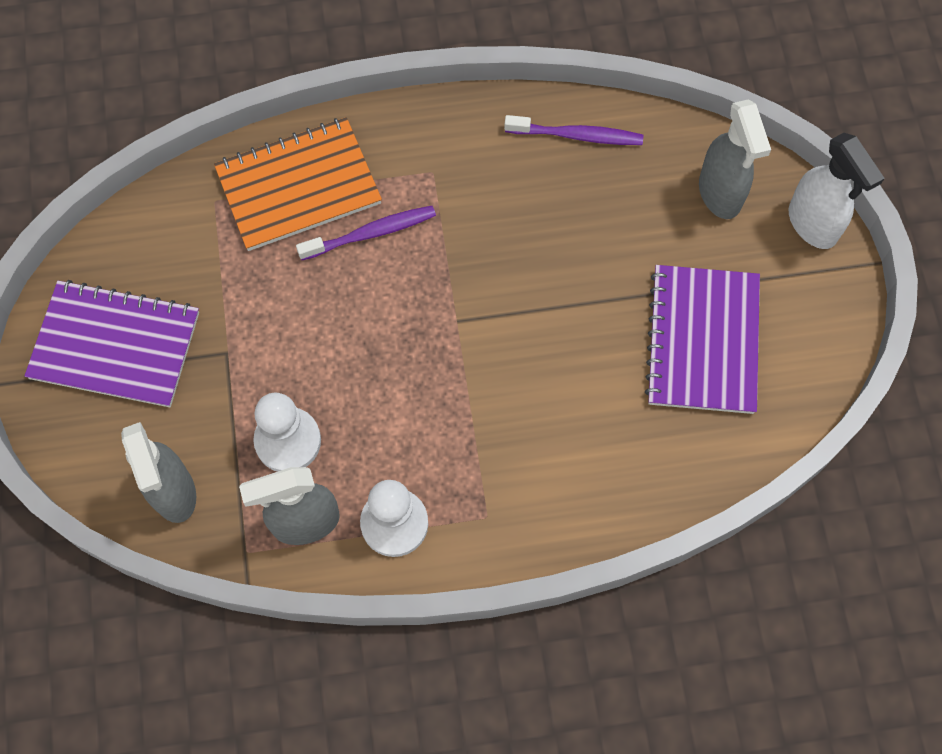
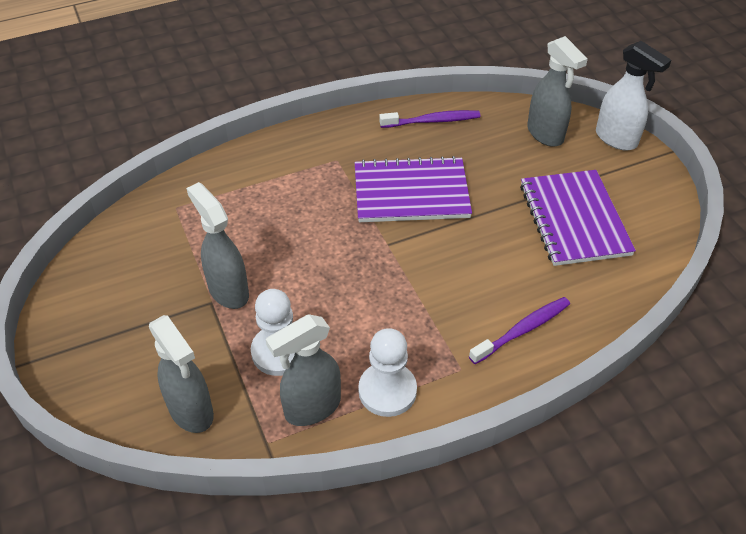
camera: 15 degrees left, 20 degrees down
purple notebook [24,280,199,407] -> purple notebook moved to [355,156,472,222]
orange notebook [214,117,382,251] -> none
purple toothbrush [296,206,436,260] -> purple toothbrush moved to [469,297,570,364]
none -> grey spray bottle [186,182,249,309]

